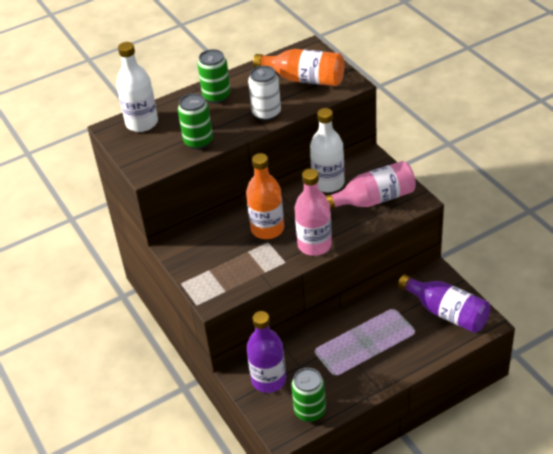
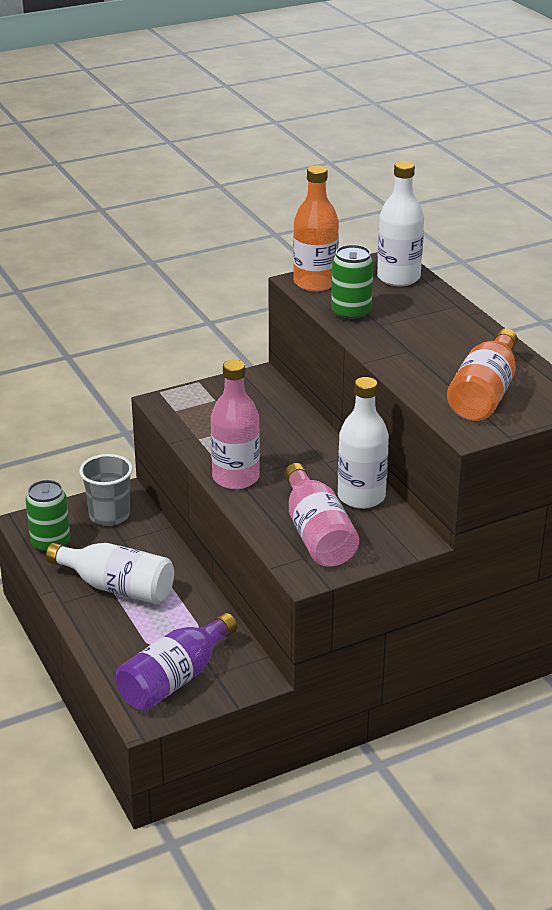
camera: 90 degrees right, 10 degrees down
green can [197,49,231,104] -> none
orange bottle [246,153,284,239] -> orange bottle moved to [293,165,339,292]
purple bottle [247,311,286,393] -> grey cup [79,454,133,526]
white can [248,65,281,121] -> none
none -> white bottle [46,543,174,604]

